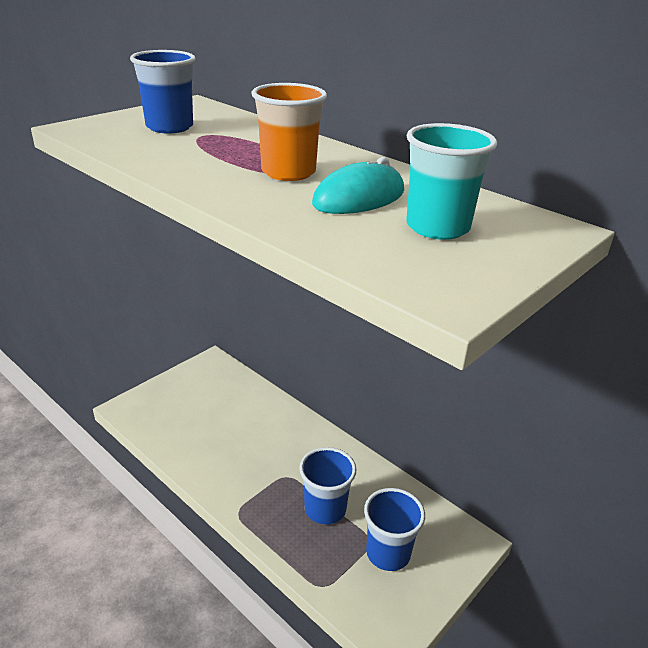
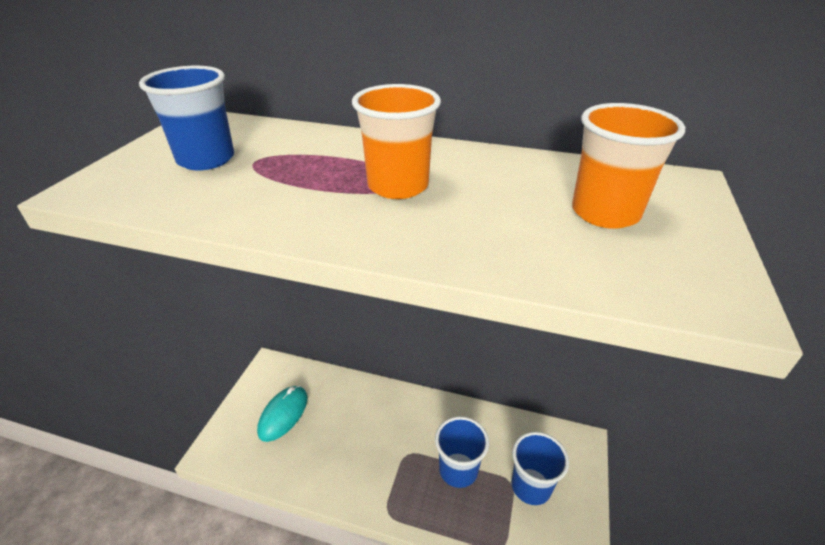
camera: 25 degrees left, 5 degrees up
turquoise mouse [312,157,404,214] -> turquoise mouse moved to [257,386,307,442]
turquoise cup [406,123,497,240] -> orange cup [572,103,685,229]

